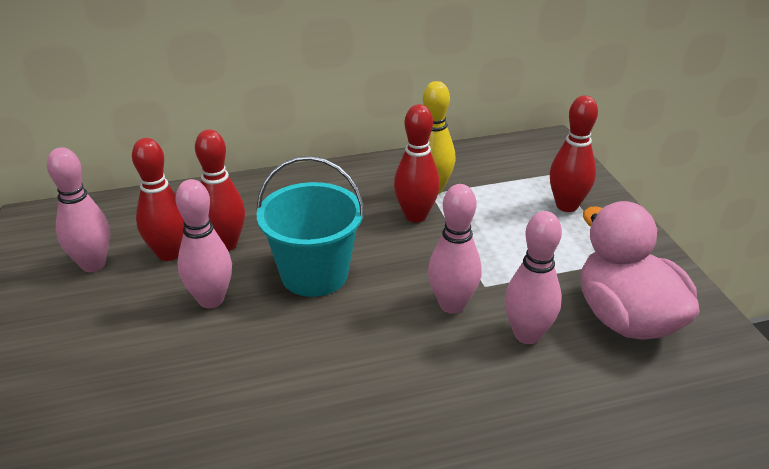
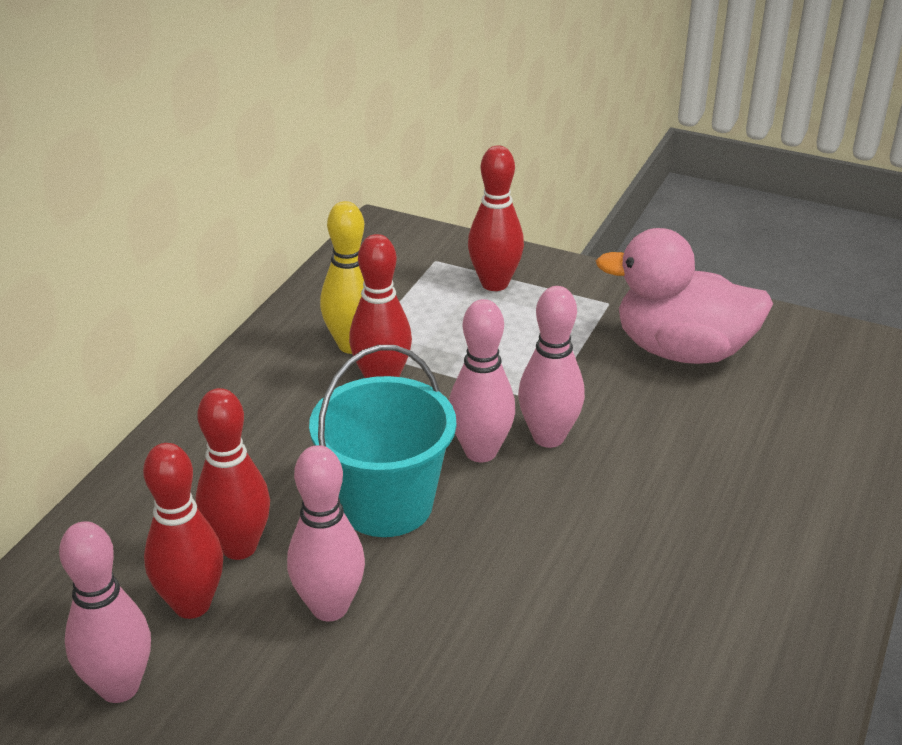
camera: 50 degrees left, 0 degrees up
pink bowling pin [504,211,562,344] -> pink bowling pin moved to [449,299,515,462]

